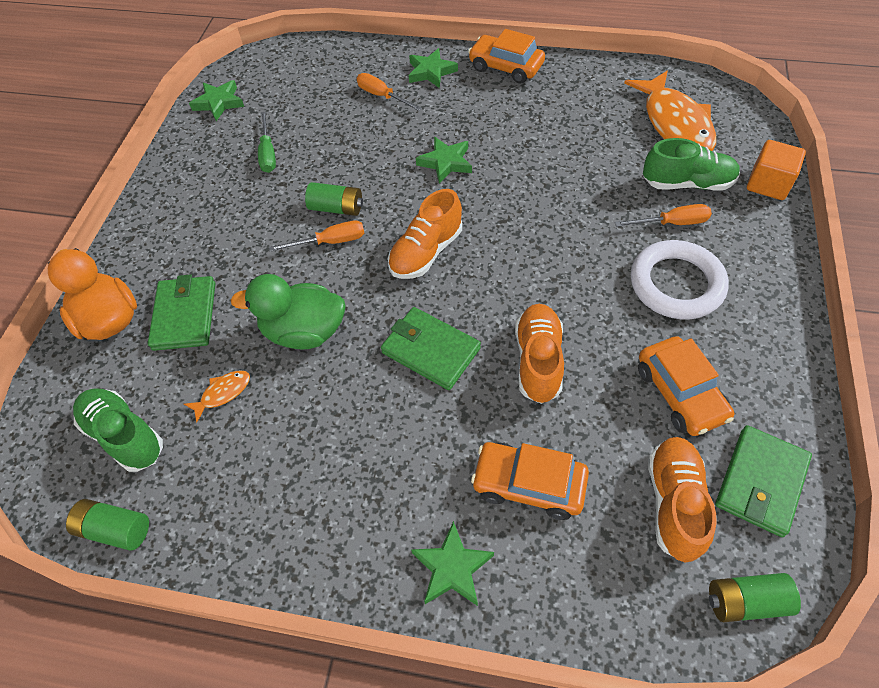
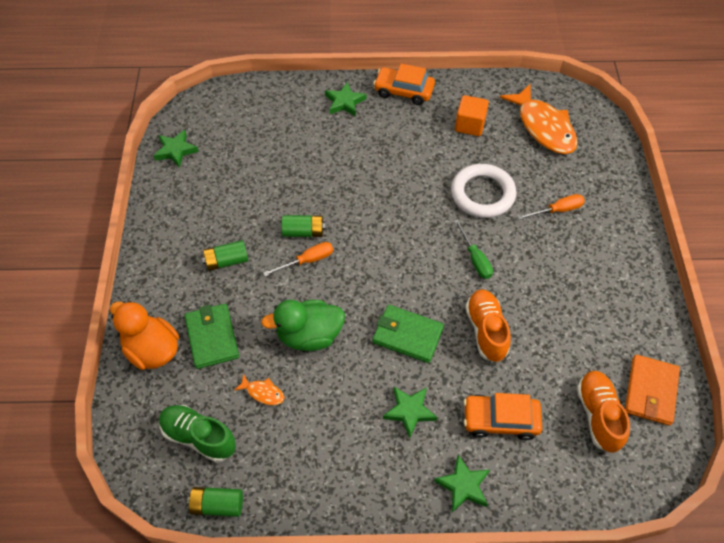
camera: 15 degrees left, 0 degrees up
orange fish [184,371,250,422] -> orange fish turned 75 degrees clockwise [234,374,284,405]
green screwdriver [258,111,276,173] -> green screwdriver moved to [454,219,493,279]
orange screwdriver [357,73,422,111] -> none
orange shoe [388,189,462,279] -> none
green star [416,137,472,184] -> green star moved to [383,387,438,438]
white ring [631,240,729,319] -> white ring moved to [451,164,517,218]
orange car [638,336,734,436] -> none
green shoe [643,138,740,191] -> none
green battery [709,573,801,622] -> green battery moved to [202,240,248,271]
green wallet [715,425,812,537] -> orange wallet [625,355,680,426]
orange cube [747,140,806,200] -> orange cube moved to [455,95,489,136]

